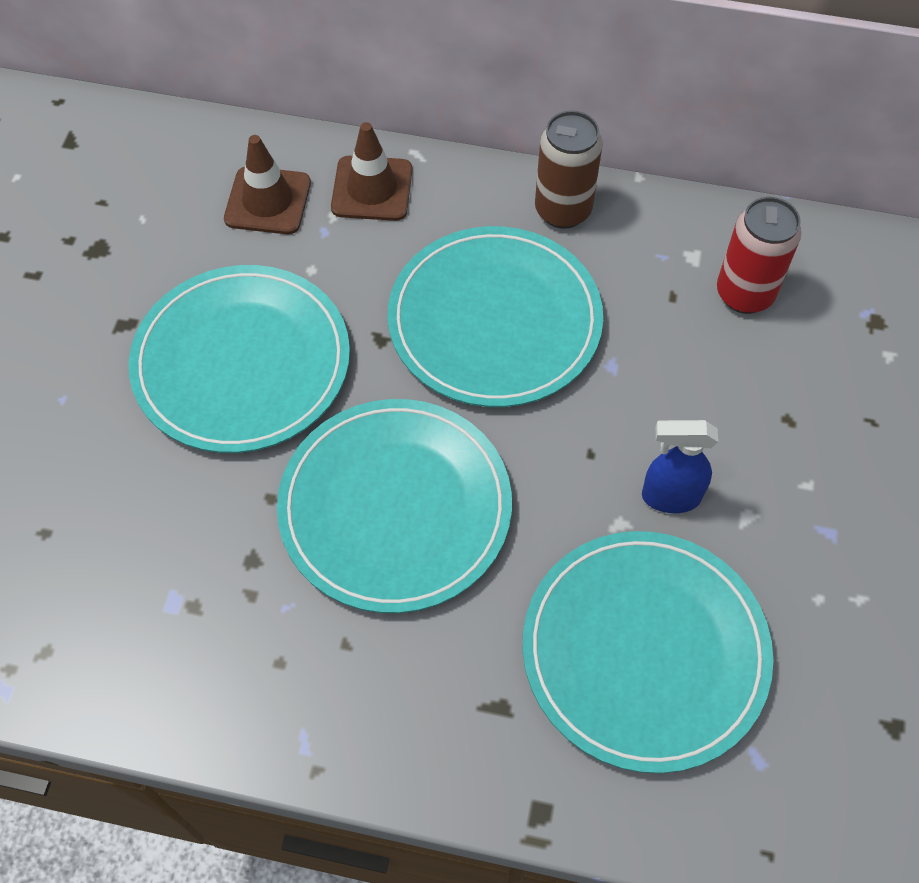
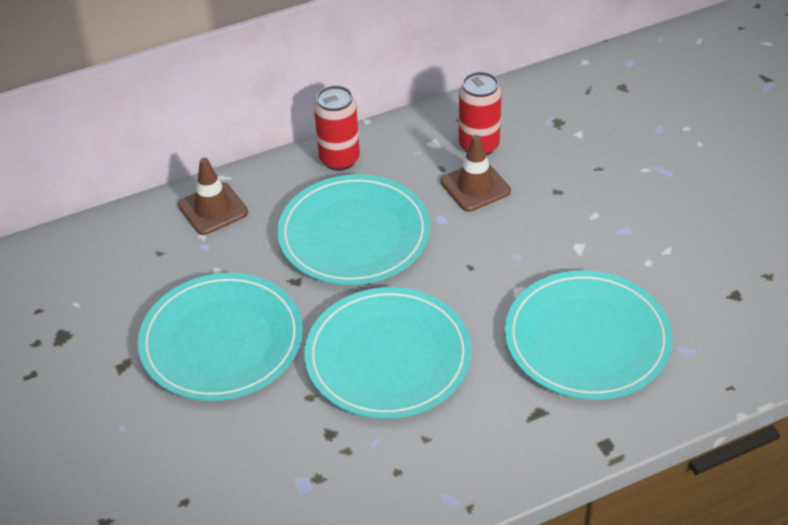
camera: 35 degrees left, 15 degrees down
brown traffic cone [224,135,311,234] -> brown traffic cone moved to [440,135,511,212]
brown can [535,111,603,229] -> red can [314,85,360,171]
blue spray bottle [642,420,718,513] -> none

